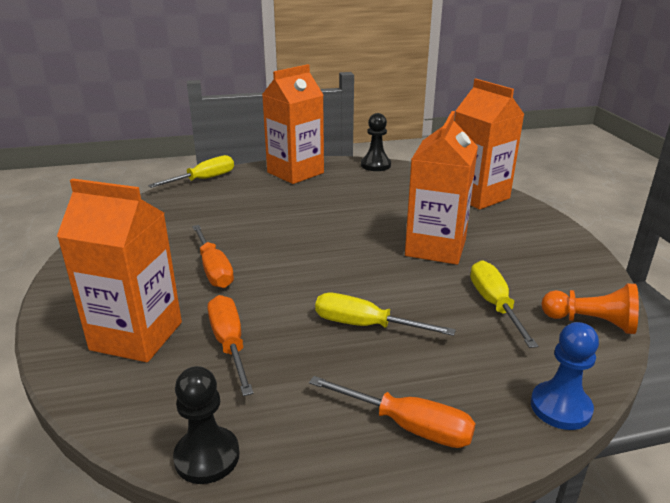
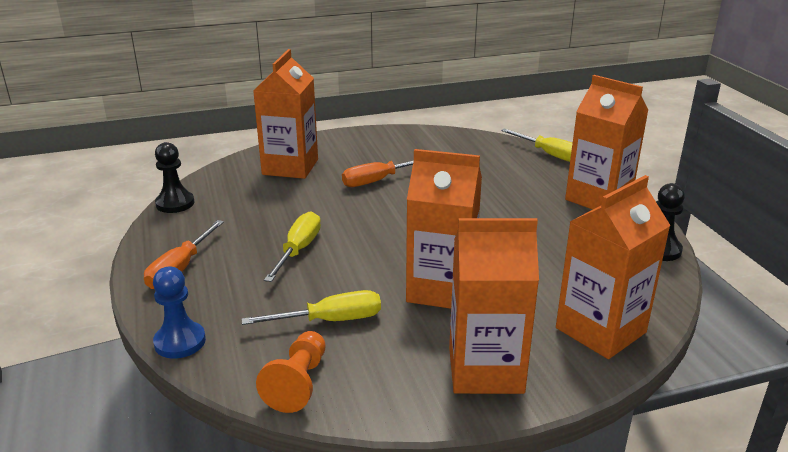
camera: 85 degrees right, 0 degrees up
orange screwdriver [208,295,254,396] -> none
none -> orange carton [449,218,539,394]

